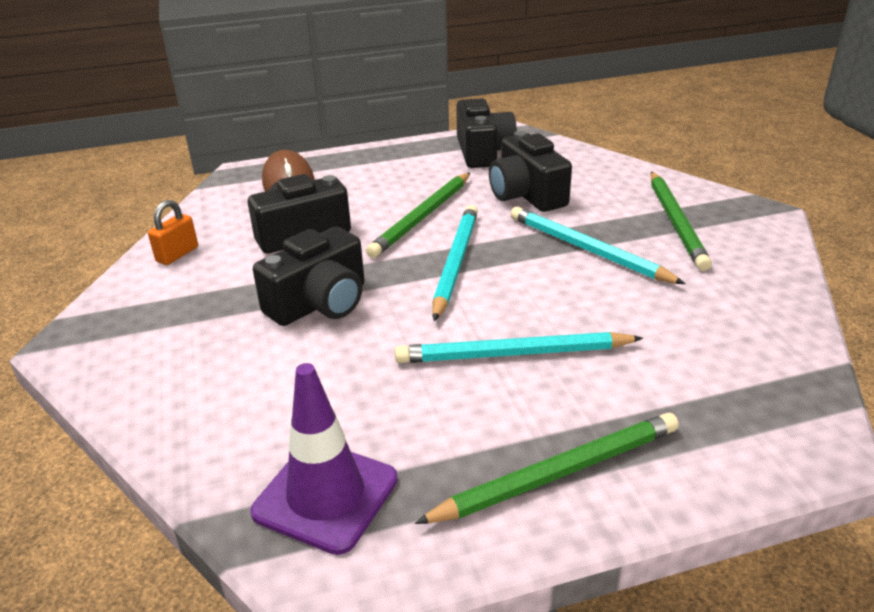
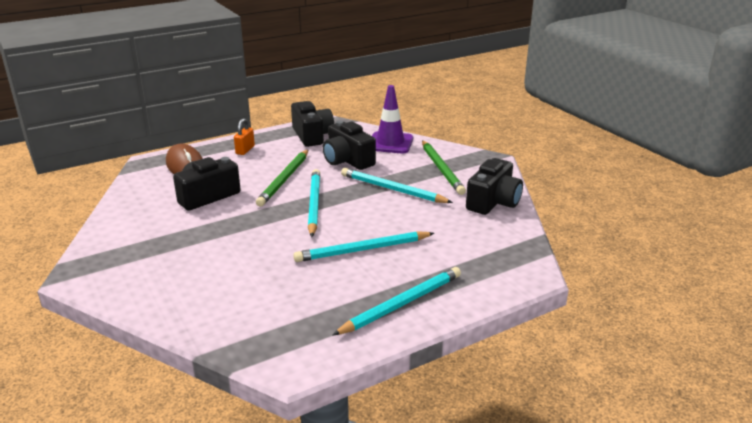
camera: 15 degrees left, 5 degrees down
orange padlock [148,200,198,265] -> orange padlock moved to [234,118,255,155]
purple traffic cone [250,363,398,555] -> purple traffic cone moved to [372,85,413,154]
black camera [253,227,365,326] -> black camera moved to [466,158,523,215]
green pencil [415,413,679,524] -> turquoise pencil [332,267,461,336]

